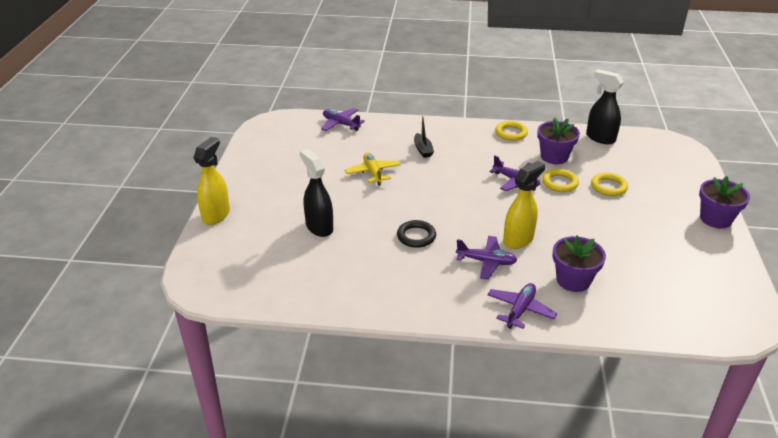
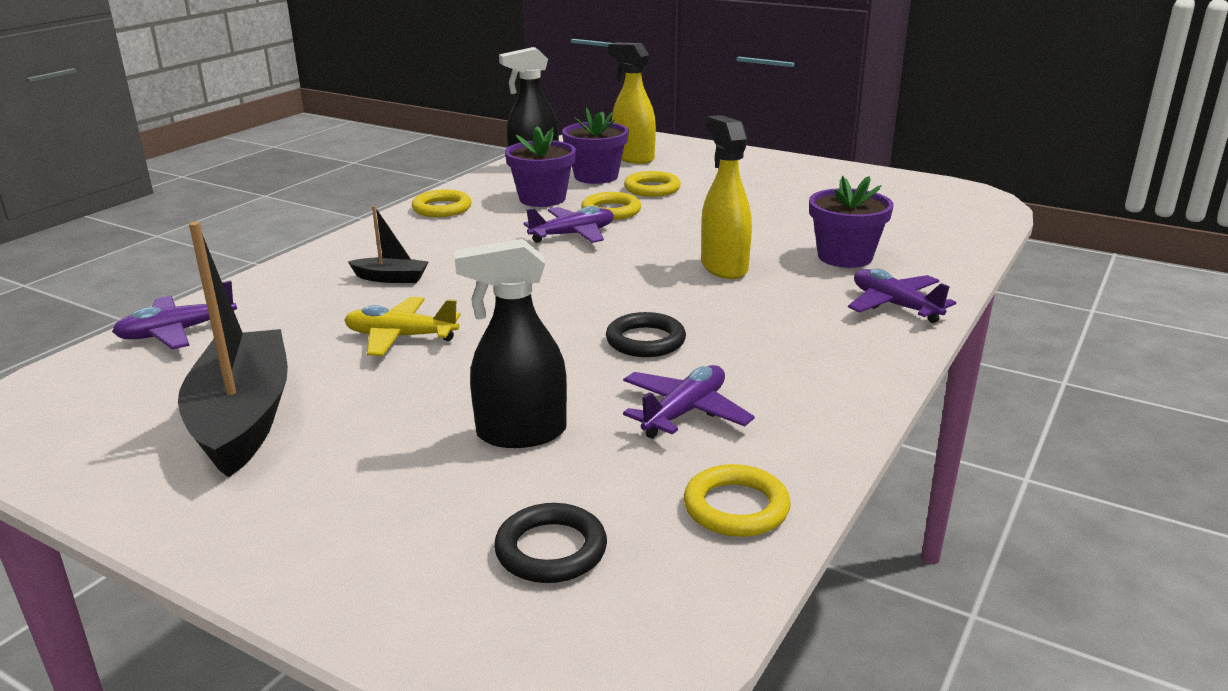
camera: 65 degrees left, 10 degrees down
yellow spray bottle [194,137,230,225] -> yellow spray bottle moved to [608,43,656,164]
purple plane [456,236,517,279] -> purple plane moved to [623,365,755,439]
purple flower pot [699,176,750,228] -> purple flower pot moved to [562,108,629,184]
none -> black boat [178,221,288,478]
none -> black ring [494,503,607,583]
none -> yellow ring [684,464,791,537]

